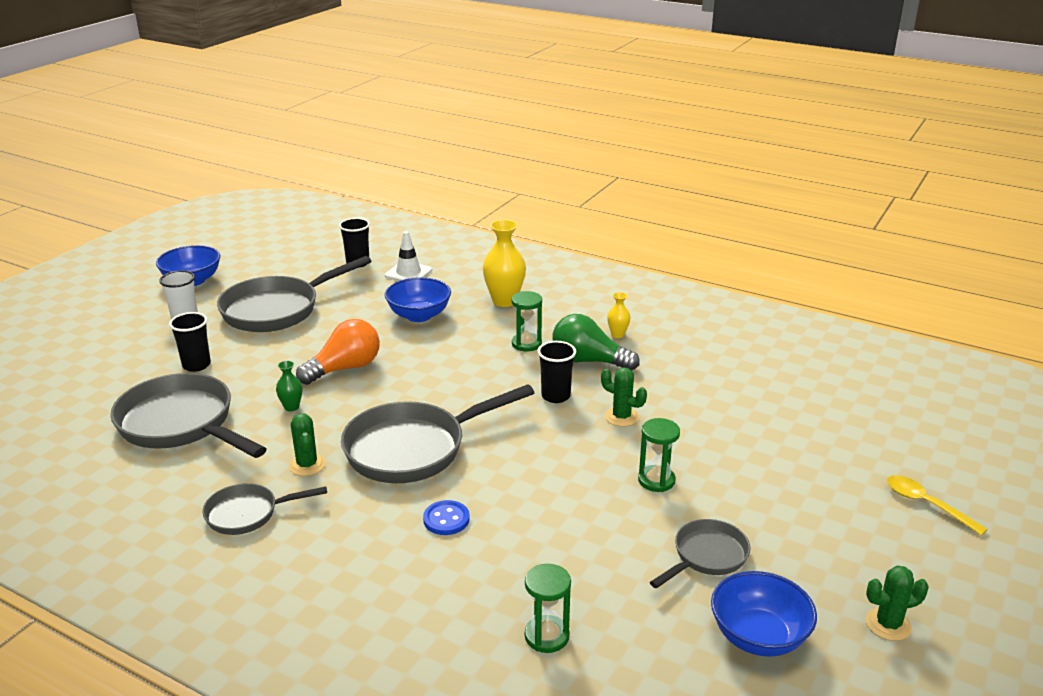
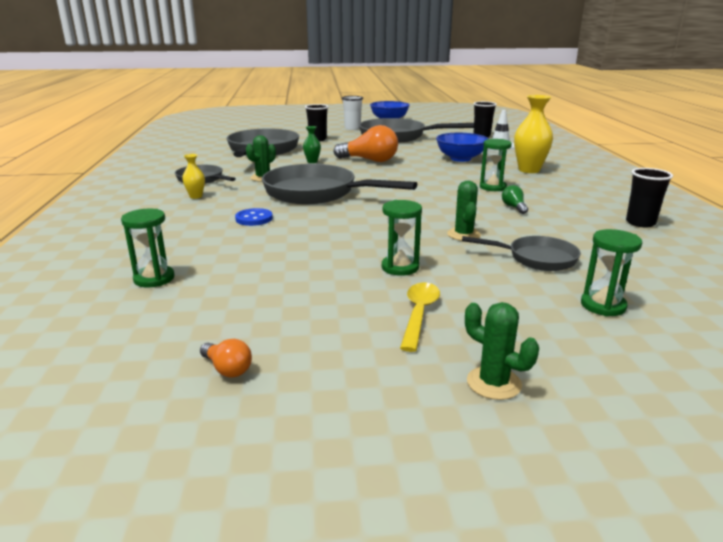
camera: 55 degrees right, 5 degrees down
black cup [537,341,576,403] -> black cup moved to [626,168,673,227]
green light bulb [552,314,640,370] -> green light bulb [502,185,528,214], size x0.46
yellow vase [607,292,630,338] -> yellow vase moved to [182,154,205,199]
grey pan [650,519,750,588] -> grey pan moved to [462,236,581,271]
blue bowl [711,571,817,657] -> orange light bulb [200,339,252,378]
green cactus [866,566,929,641] -> green cactus moved to [465,302,539,400]
yellow spoon [887,475,988,536] -> yellow spoon moved to [400,283,440,352]
none -> green hourglass [581,229,642,316]

